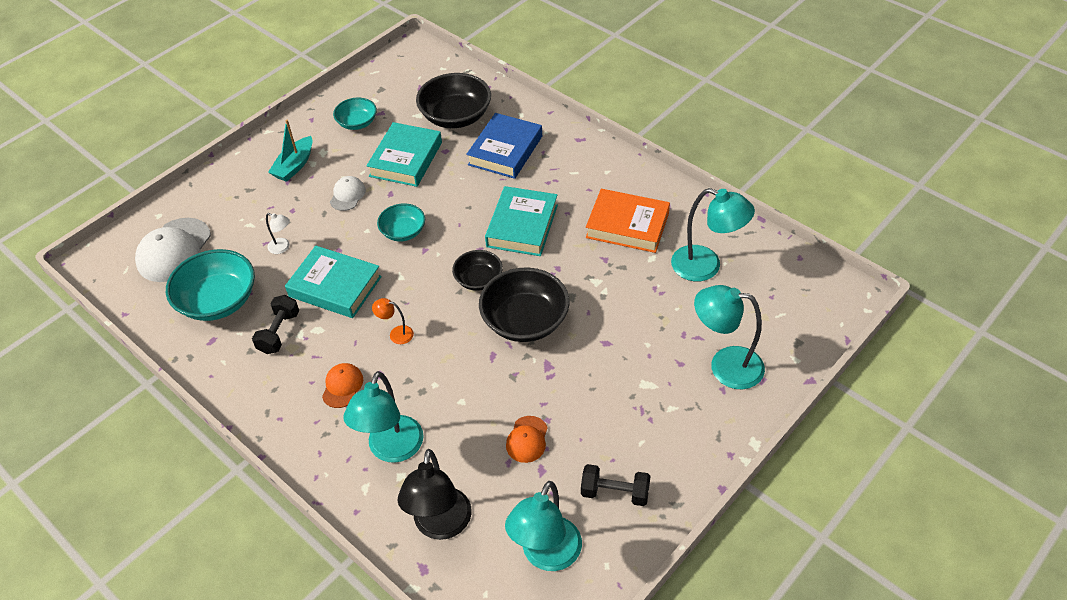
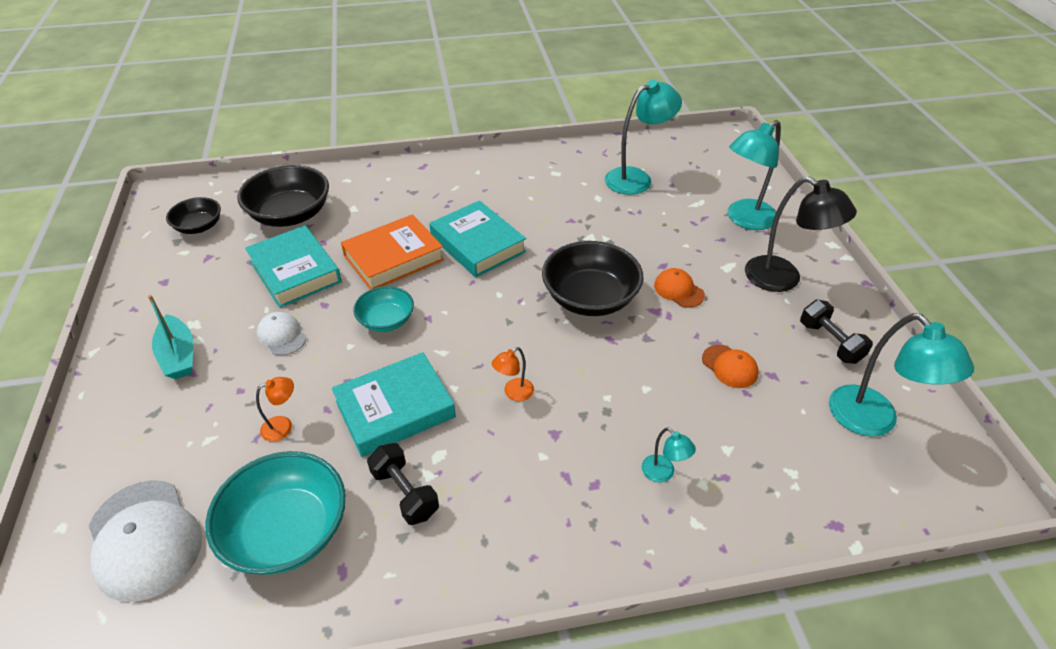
camera: 55 degrees left, 5 degrees down
white lamp [266,213,290,254] -> orange lamp [256,377,294,441]
orange cap [322,363,363,408] -> orange cap moved to [654,268,705,308]
turquoise bowl [333,98,377,130] -> none
turquoise lamp [343,371,424,463] -> turquoise lamp [642,427,696,483], size x0.47
black lamp [398,449,472,540] -> black lamp moved to [745,176,857,292]
black bowl [452,250,503,291] -> black bowl moved to [166,197,221,234]
blue book [466,113,542,179] -> none
black dumbbell [581,464,650,506] -> black dumbbell turned 75 degrees counterclockwise [800,300,873,364]
orange book [586,189,670,253] -> orange book moved to [341,214,444,290]

